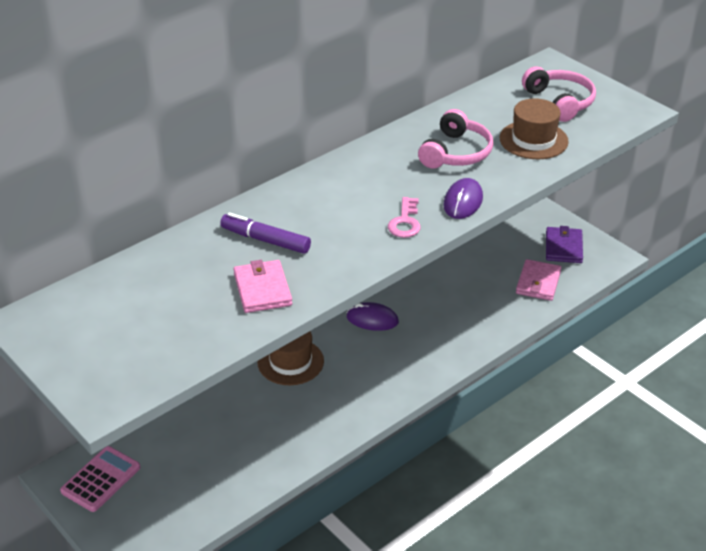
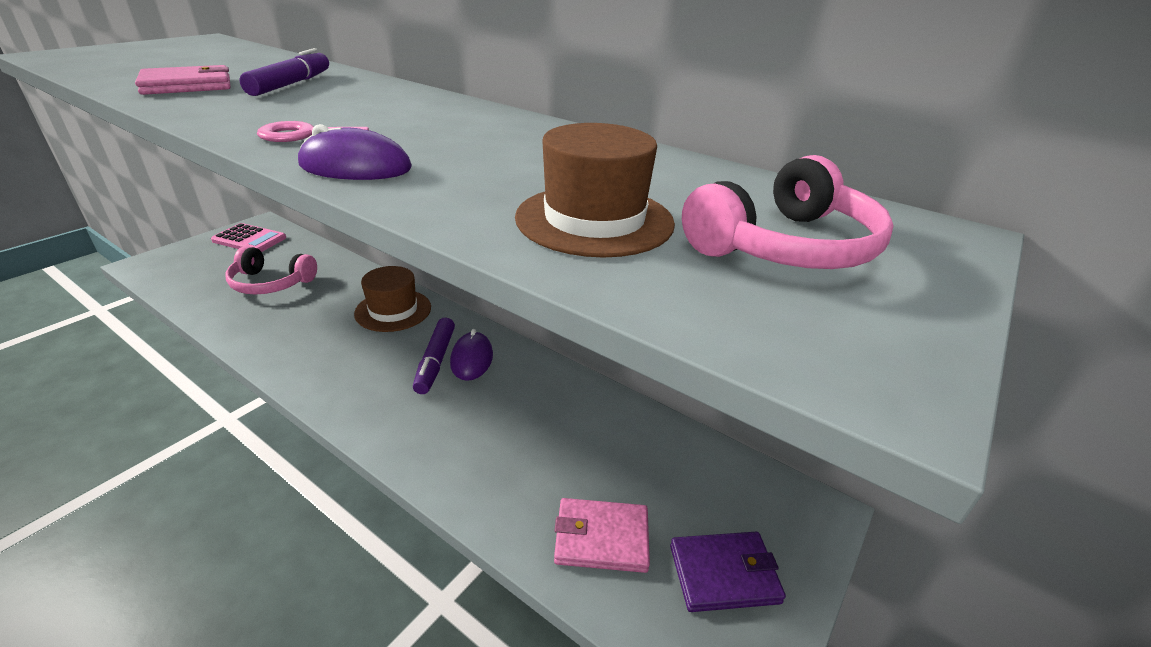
camera: 75 degrees right, 5 degrees down
pink headphones [418,109,493,169] -> pink headphones moved to [226,246,317,295]
none -> purple marker [413,318,455,394]

